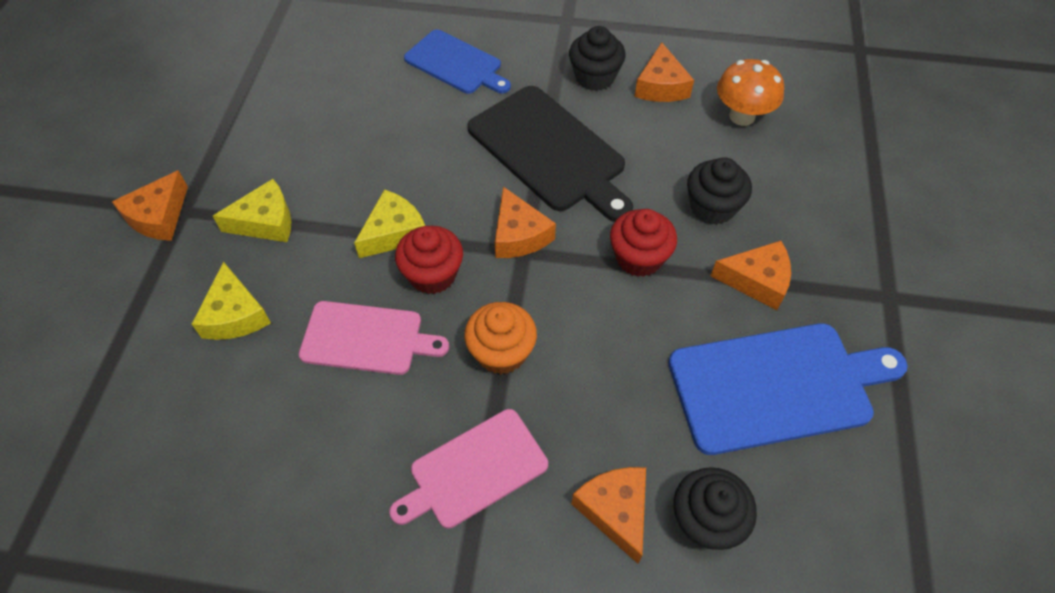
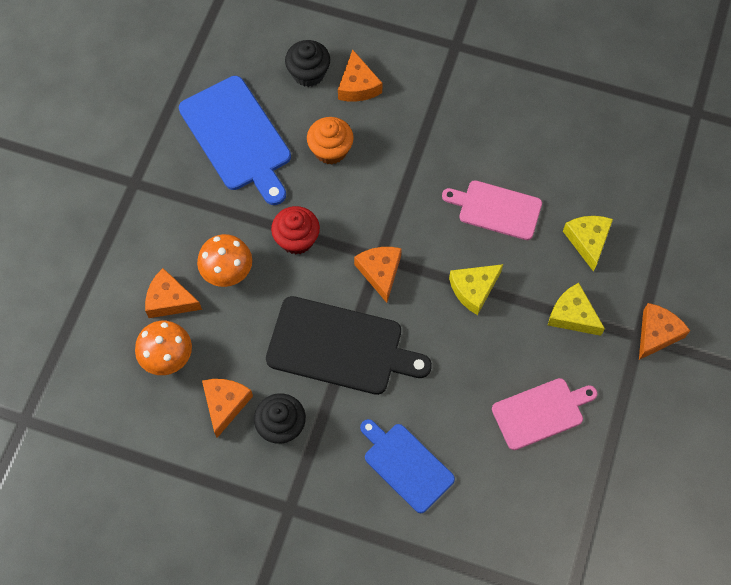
camera: 170 degrees left, 10 degrees up
yellow cheese [213,179,291,242] -> yellow cheese turned 45 degrees clockwise [548,283,605,336]
pink cutting board [389,409,548,529] -> pink cutting board moved to [492,378,598,450]
red cupcake [395,226,463,294] -> none
orange cupcake [464,302,537,374] -> orange cupcake moved to [307,117,354,165]
black cutting board [468,86,633,222] -> black cutting board turned 135 degrees clockwise [266,296,432,395]
blue cutting board [668,323,908,455] -> blue cutting board turned 120 degrees counterclockwise [179,76,291,205]
black cupcake [687,157,752,225] -> orange mushroom [197,234,252,287]
orange cheese [711,241,791,310] -> orange cheese moved to [145,268,202,318]

